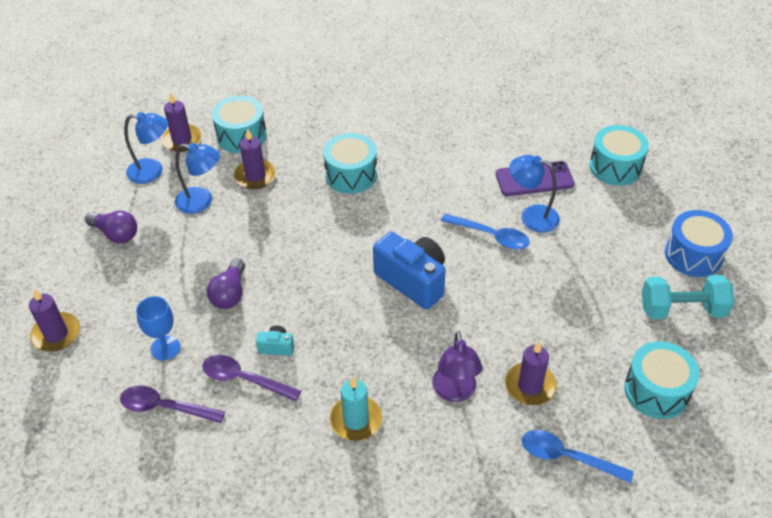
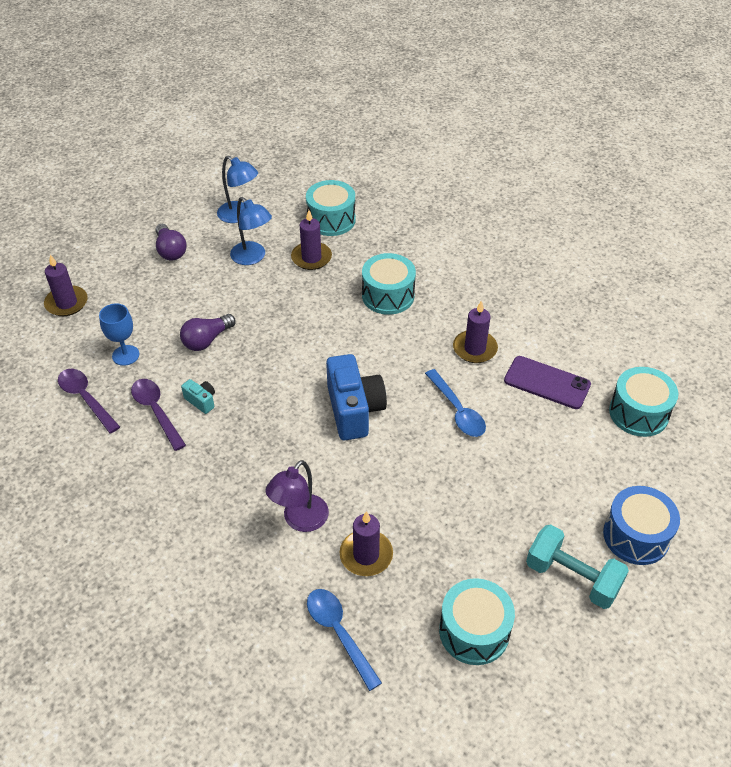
camera: 35 degrees right, 0 degrees up
purple candle [161,92,202,152] -> purple candle moved to [453,301,498,363]
turquoise candle [330,377,382,441] -> none
blue lamp [509,155,560,233] -> none

